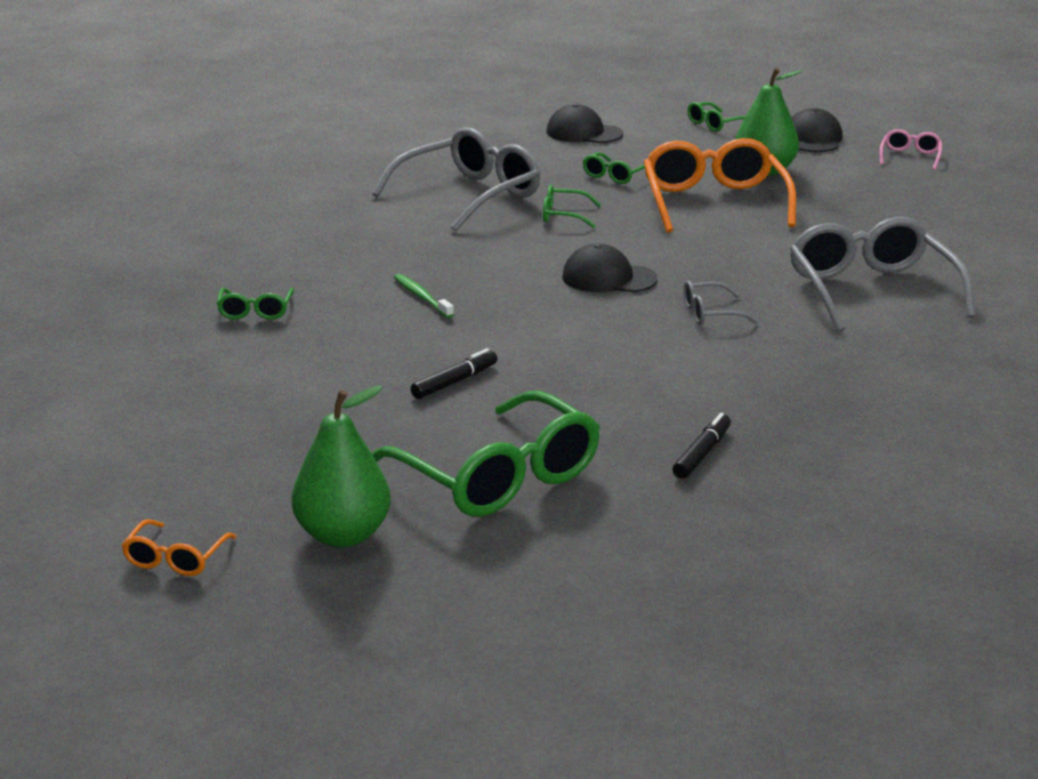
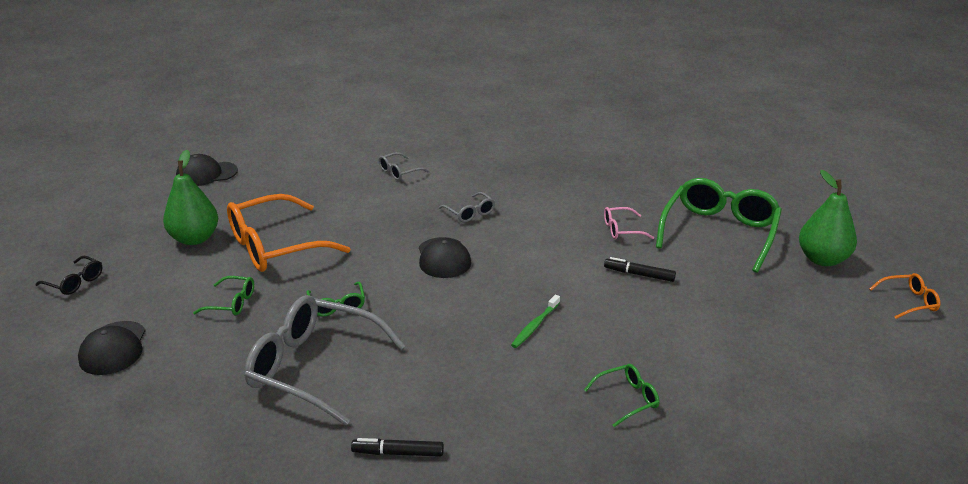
camera: 115 degrees left, 5 degrees up
black marker [673,413,731,479] -> black marker moved to [351,438,444,457]
green glasses [688,102,746,132] -> black glasses [35,256,102,295]
grey glasses [790,217,976,332] -> grey glasses [378,152,430,181], size x0.45
black cap [792,107,843,152] -> black cap moved to [176,154,238,186]
pink glasses [880,129,942,170] -> pink glasses moved to [604,207,654,239]

